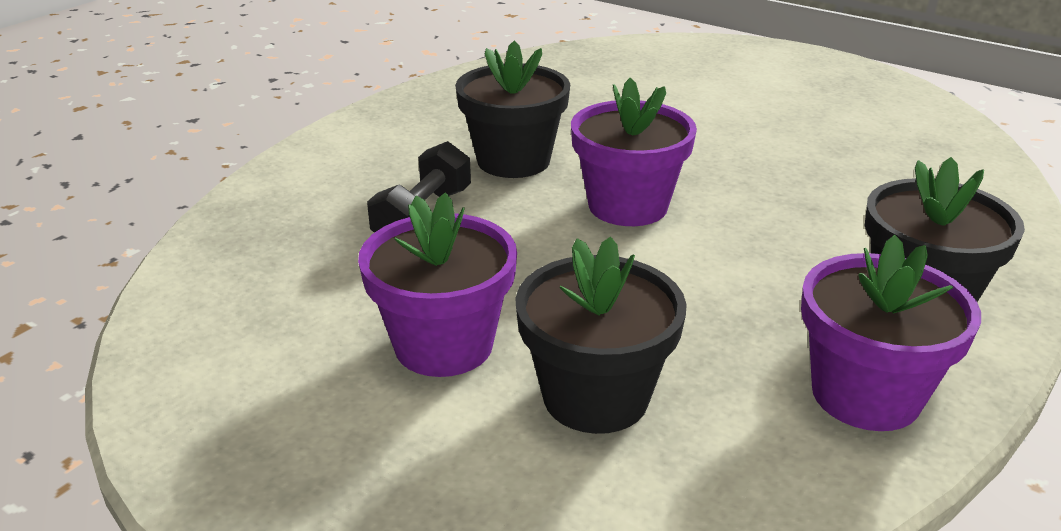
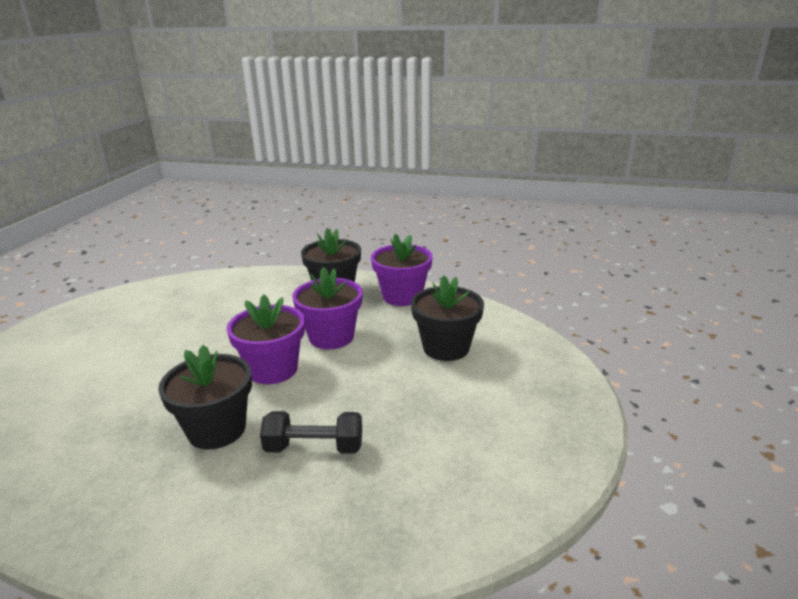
camera: 110 degrees left, 5 degrees down
purple flower pot [358,192,517,377] -> purple flower pot moved to [292,267,363,349]

